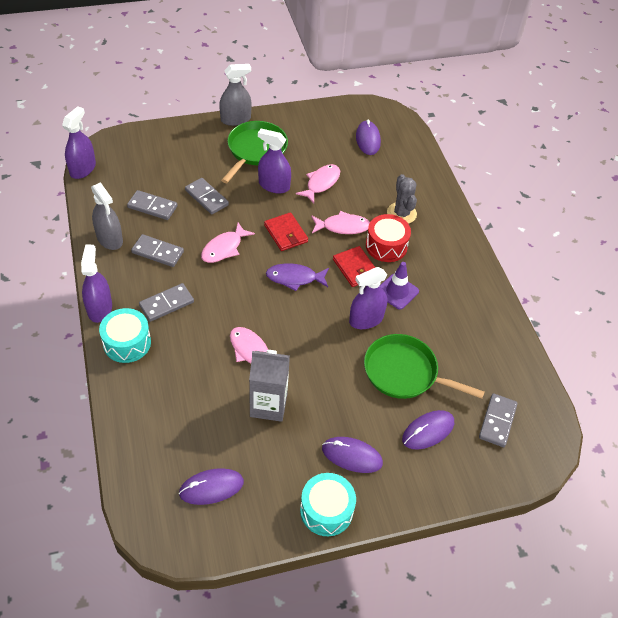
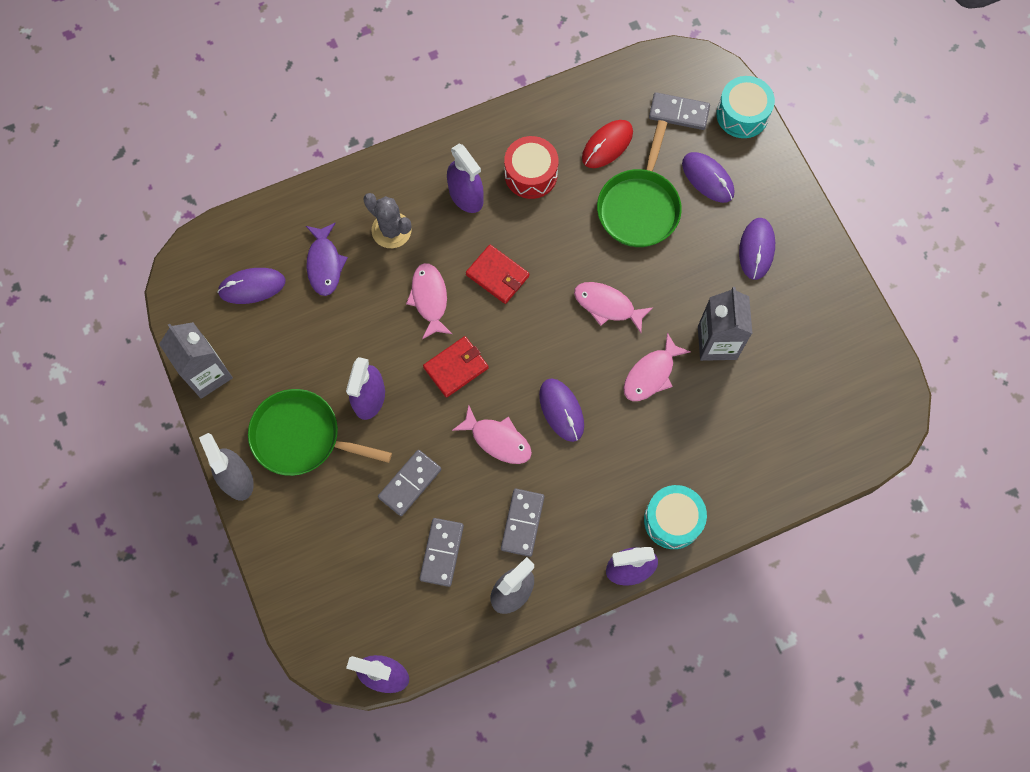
camera: 95 degrees left, 20 degrees up
grey domino [139,283,194,322] -> none
purple mouse [179,468,244,505] -> purple mouse moved to [539,378,584,442]
purple fish [266,263,329,291] -> purple fish moved to [306,223,348,296]
pink fish [296,164,340,203] -> pink fish moved to [574,282,653,333]
turquoise drum [300,473,356,536] -> turquoise drum moved to [716,76,775,138]
red wallet [333,246,375,287] -> red wallet turned 75 degrees clockwise [466,245,529,304]
purple spray bottle [349,267,387,329] -> purple spray bottle moved to [447,143,484,213]
red drum [366,214,411,262] -> red drum moved to [504,136,558,199]
purple traffic cone [380,262,419,309] -> none
grey cactus [387,174,417,224] -> grey cactus turned 60 degrees clockwise [363,193,412,248]
none -> grey carton [159,322,233,399]
none -> red mouse [582,120,633,168]

